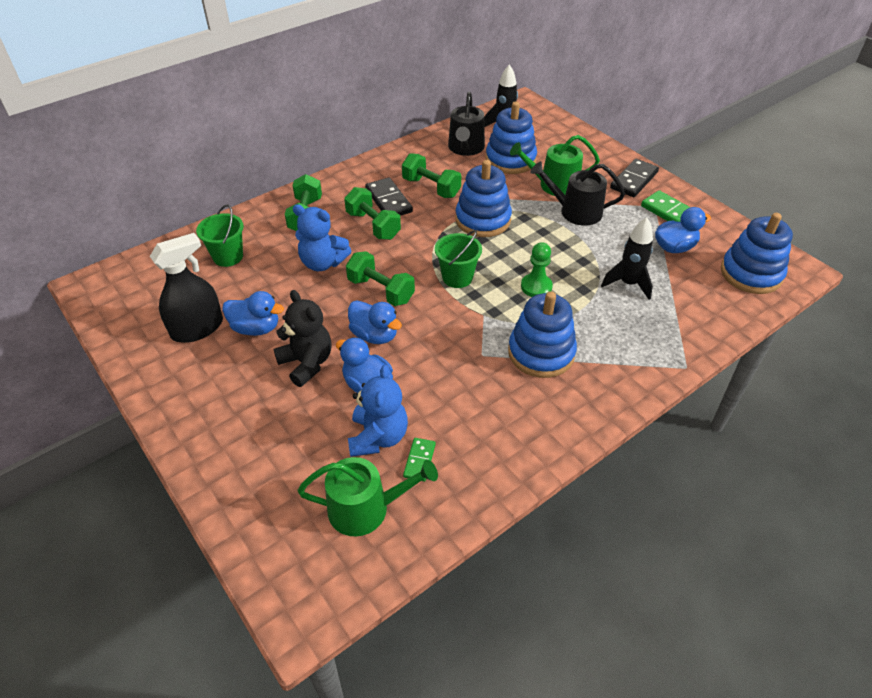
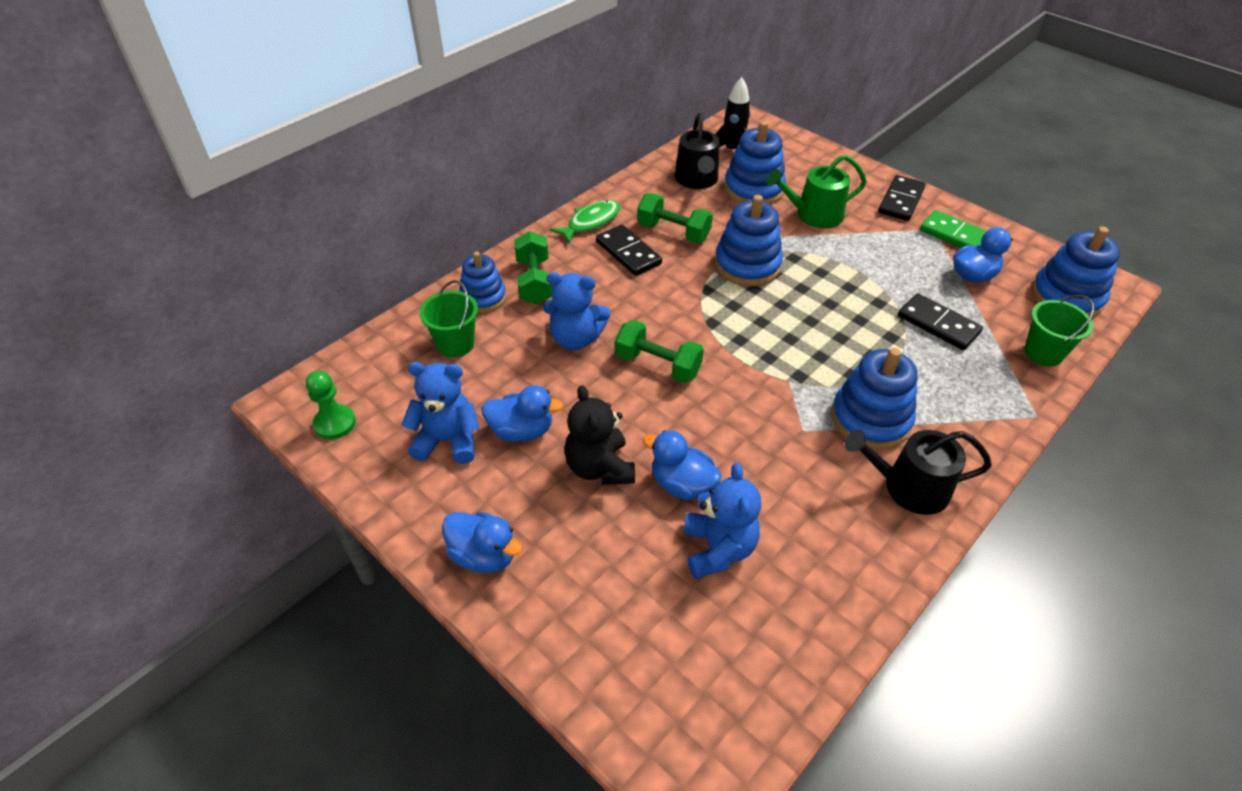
camera: 10 degrees left, 0 degrees up
black spray bottle [150,233,223,343] -> blue teddy bear [402,362,480,464]
black teddy bear [273,290,331,387] -> black teddy bear turned 150 degrees counterclockwise [564,385,635,485]
green watering can [297,457,438,536] -> none
green dumbbell [344,187,401,240] -> none
blue duck [348,301,402,344] -> blue duck moved to [442,512,523,573]
green domino [403,438,436,481] -> none
green bucket [435,230,482,288] -> green bucket moved to [1024,295,1094,366]
green pawn [521,242,553,297] -> green pawn moved to [306,371,356,439]
black watering can [530,161,625,226] -> black watering can moved to [845,430,992,515]
black rocket [601,217,653,300] -> black domino [898,293,983,350]
none -> blue stacking toy [459,252,506,313]
none -> green fish [550,200,621,244]

